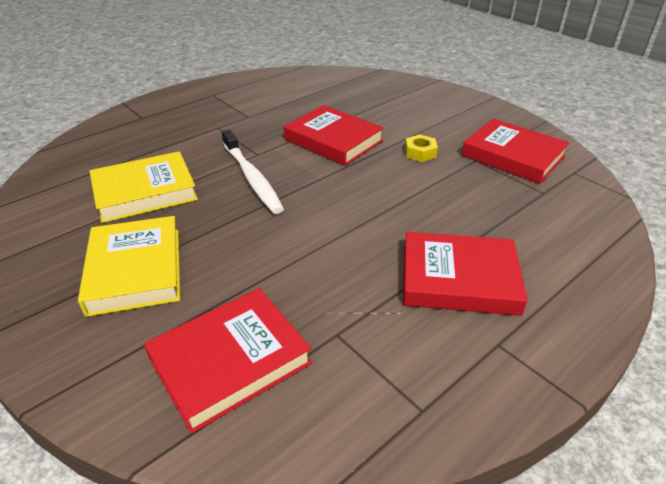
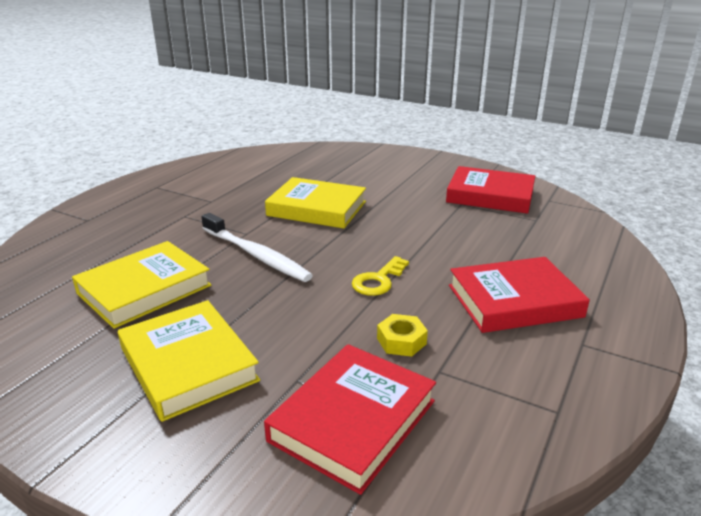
camera: 20 degrees left, 10 degrees down
red book [284,105,384,166] -> yellow book [265,177,366,229]
yellow nut [405,134,438,162] -> yellow nut moved to [377,314,428,357]
none -> yellow key [352,256,409,296]

